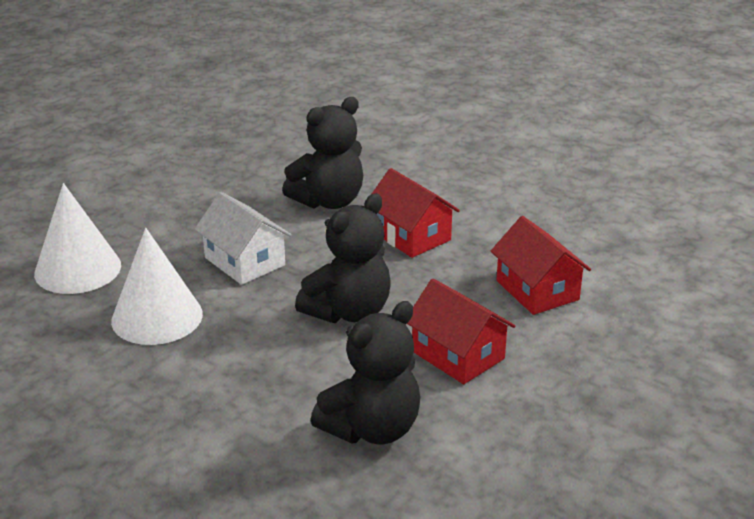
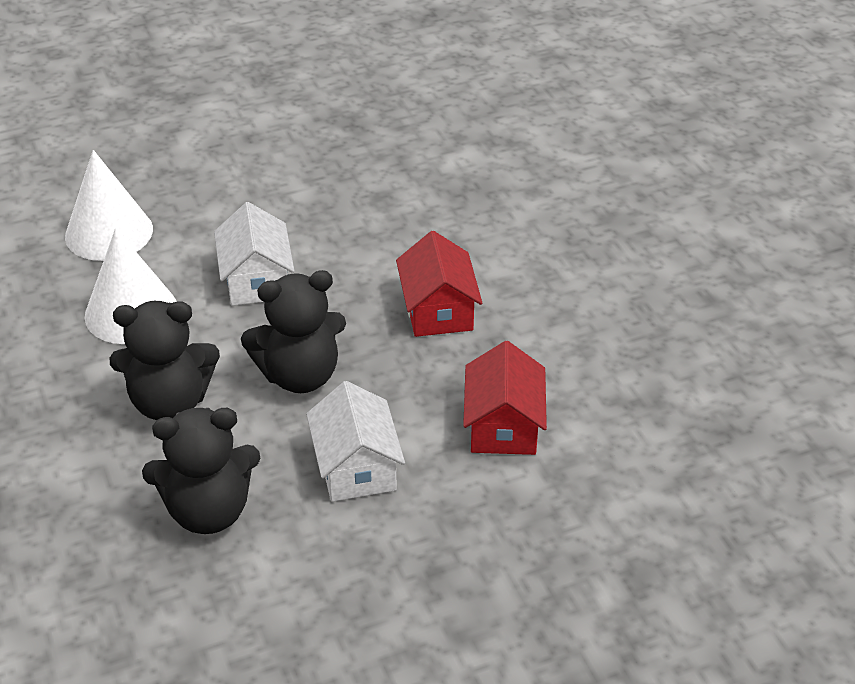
camera: 30 degrees right, 10 degrees up
black teddy bear [282,97,363,209] -> black teddy bear moved to [110,301,220,420]
red house [407,278,515,384] -> white house [306,381,405,502]

